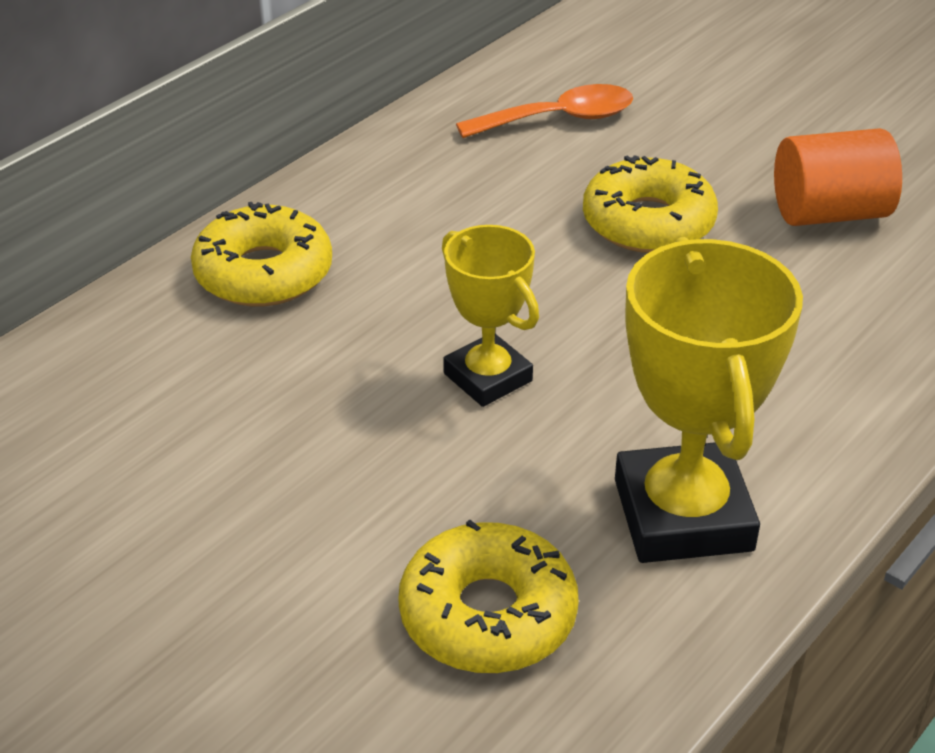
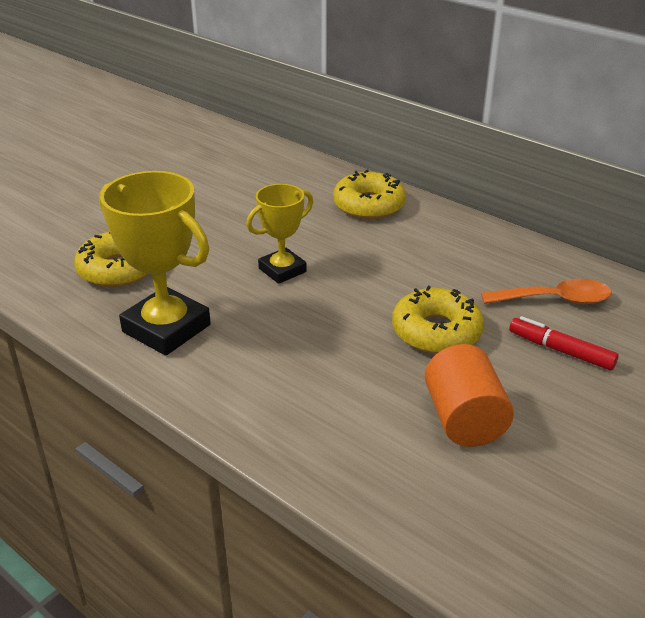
camera: 90 degrees right, 5 degrees down
orange spoon [456,84,633,138] -> orange spoon turned 75 degrees counterclockwise [481,279,612,304]
yellow trophy [615,237,803,563] -> yellow trophy turned 45 degrees clockwise [99,171,211,356]
none -> red marker [509,316,619,370]

